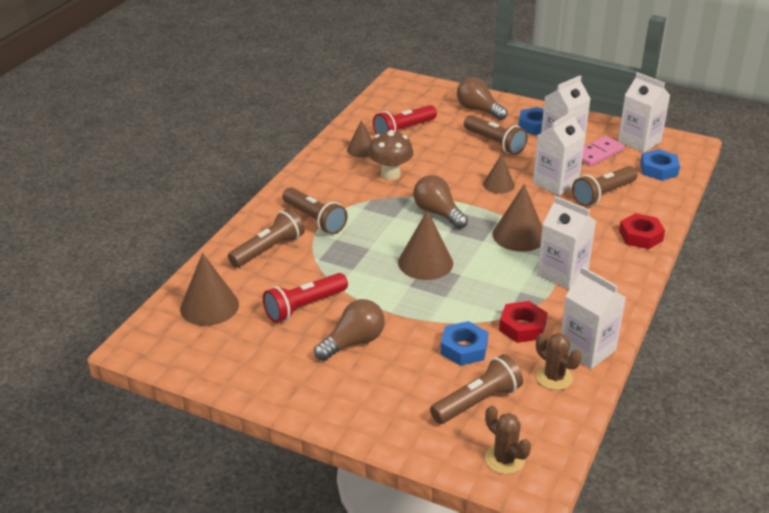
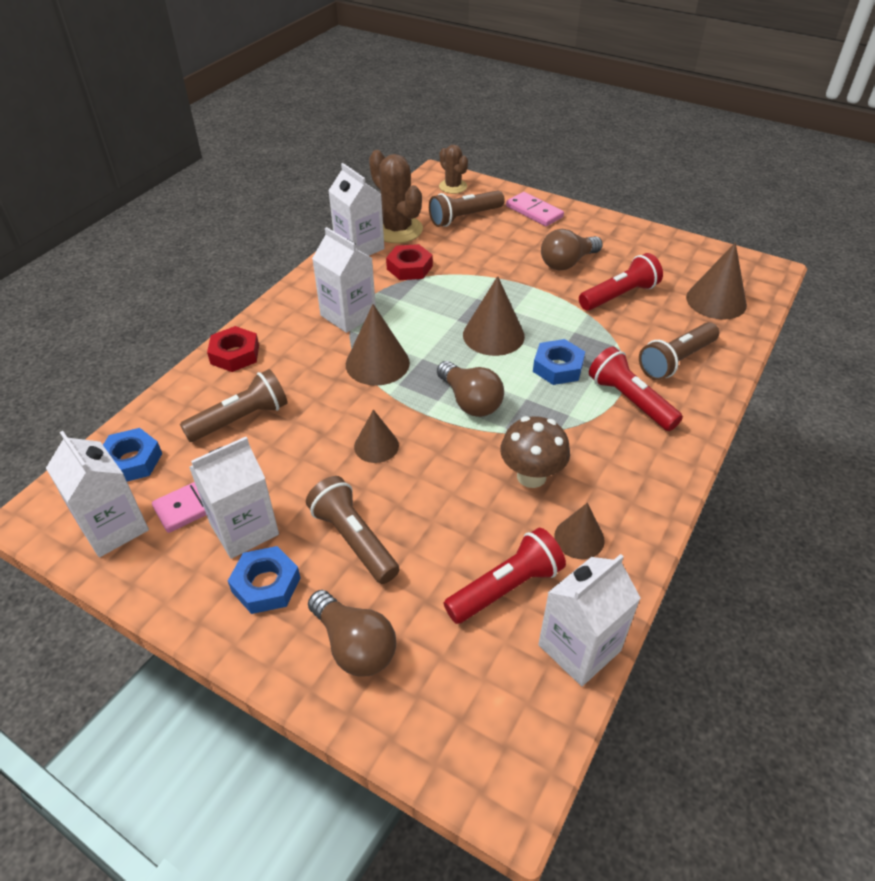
camera: 175 degrees left, 10 degrees up
brown flashlight [282,187,348,235] -> red flashlight [589,347,683,431]
blue nut [440,321,488,366] -> blue nut moved to [533,339,585,385]
white carton [533,111,585,196] -> white carton moved to [538,554,641,686]
brown cactus [536,333,582,390] -> brown cactus [369,150,423,243], size x1.68
none -> pink domino [506,192,564,226]

